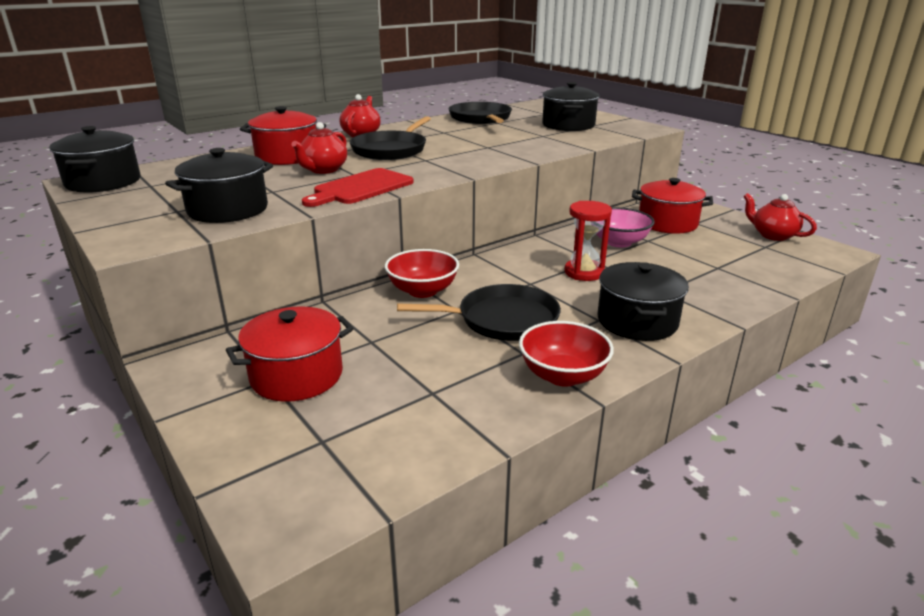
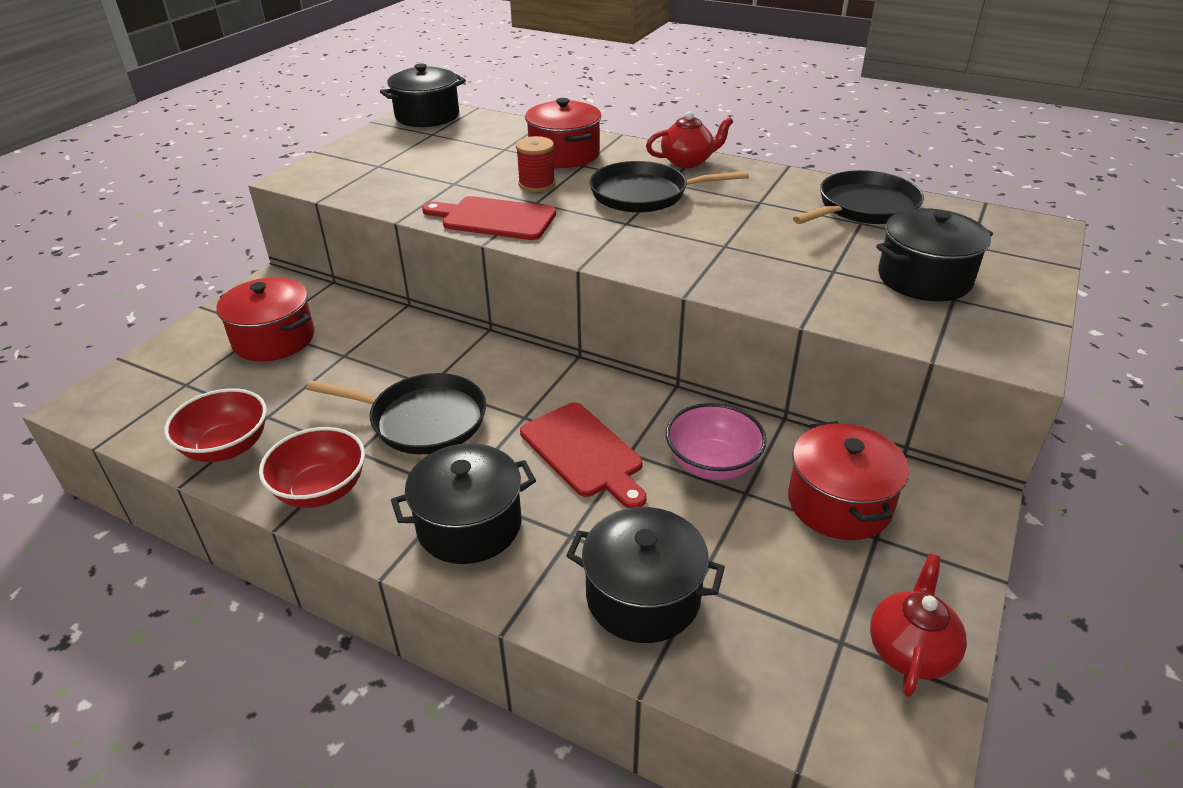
camera: 65 degrees right, 10 degrees up
black pot [165,148,273,223] -> black pot moved to [566,507,725,643]
red teapot [292,122,347,174] -> red spool [516,136,555,192]
red bowl [385,249,459,298] -> red bowl moved to [164,388,267,462]
black pan [397,284,561,341] -> black pan turned 45 degrees counterclockwise [306,373,486,454]
red hourglass [564,201,612,281] -> red cutting board [520,402,647,508]

